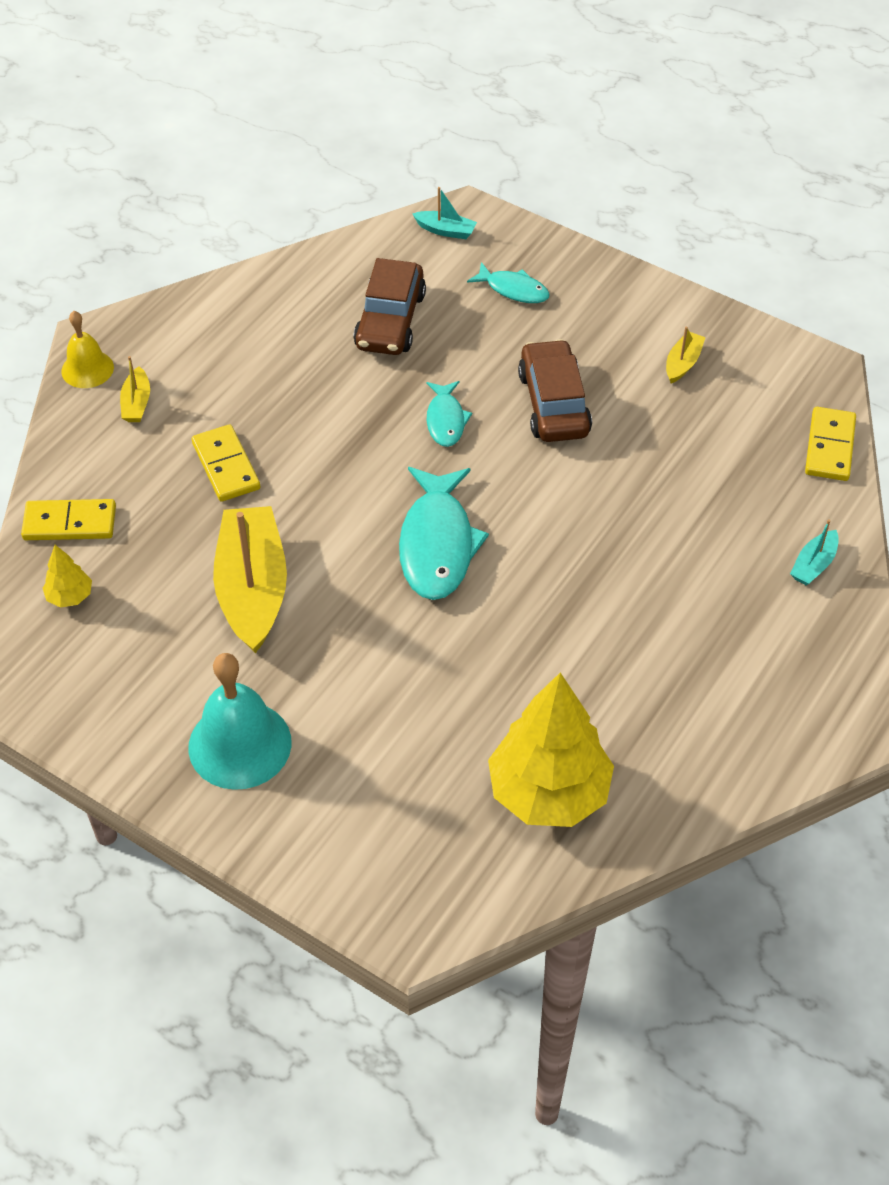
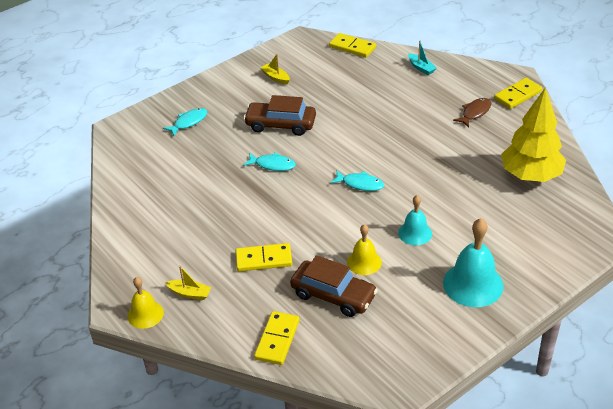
camera: 70 degrees left, 10 degrees down
yellow tree [43,545,92,608] -> none
yellow boat [213,506,287,654] -> yellow bell [347,224,382,275]
brown car [354,258,426,355] -> brown car moved to [290,255,378,317]
turquoise fish [399,467,489,600] -> turquoise fish [330,171,384,191], size x0.55
turquoise boat [413,187,477,239] -> none
none -> turquoise bell [398,195,432,245]
none -> brown fish [453,98,491,127]
none -> yellow domino [494,78,543,109]

